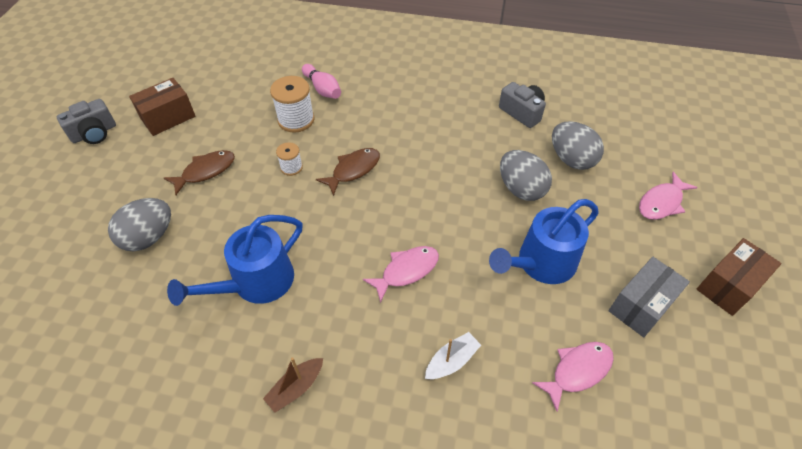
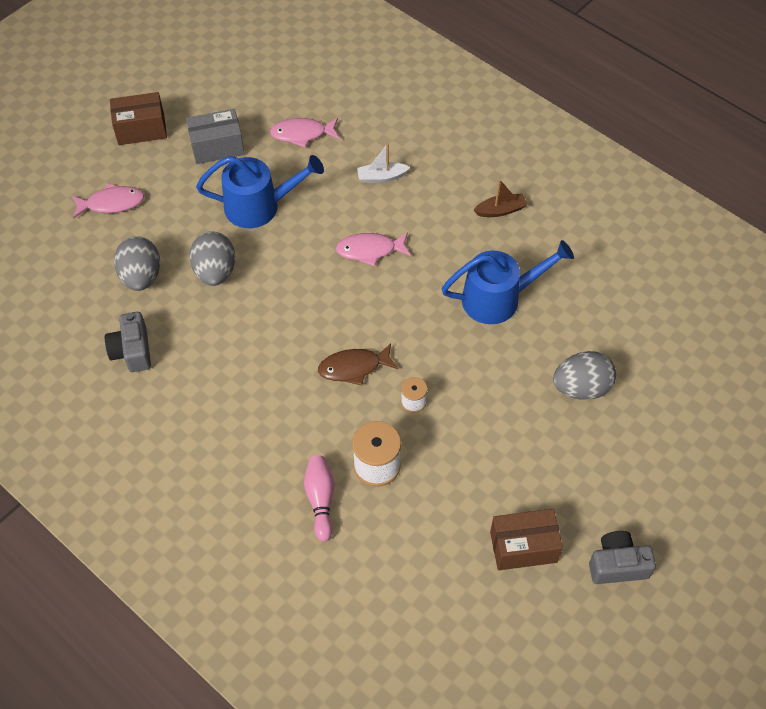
camera: 150 degrees left, 5 degrees up
brown fish [164,150,235,195] -> none

